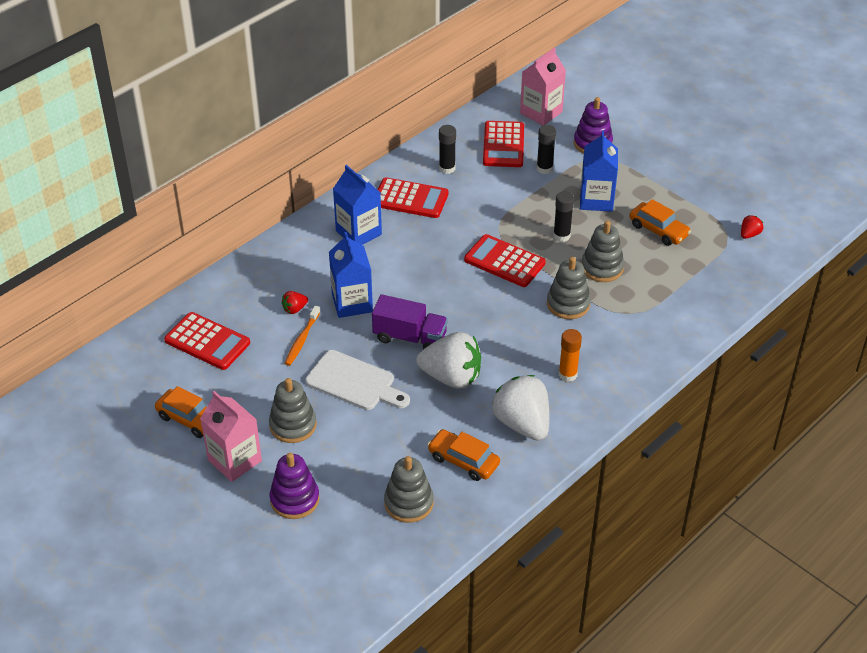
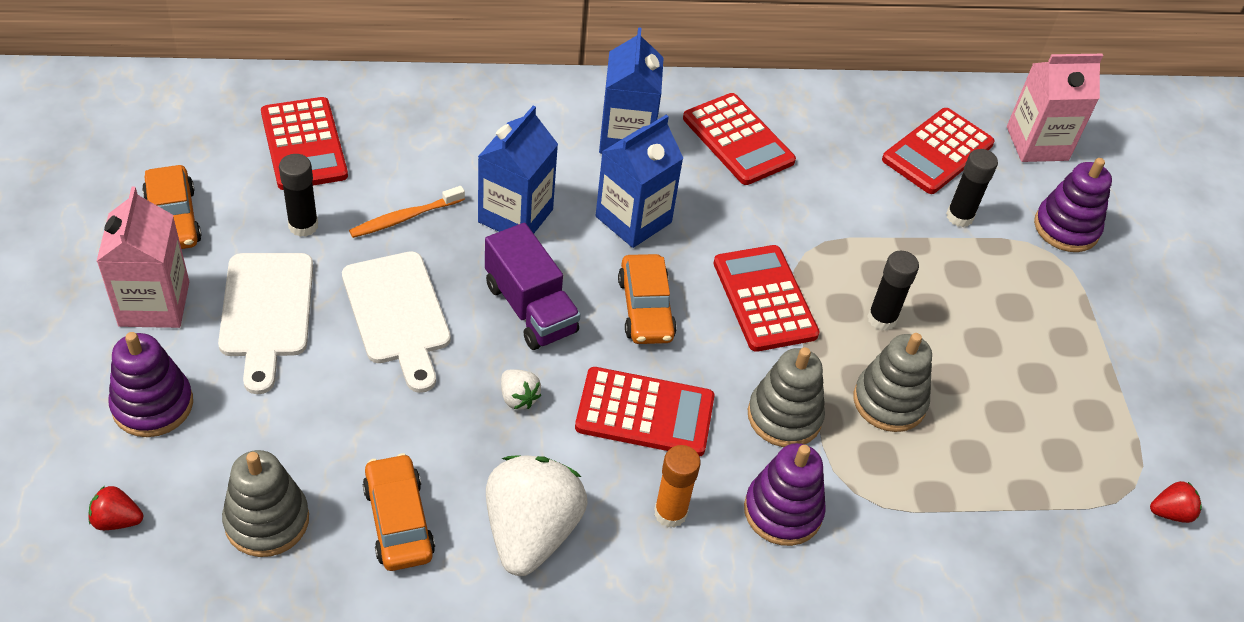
camera: 35 degrees right, 5 degrees up
grey stacking toy [269,378,317,443] -> white cutting board [218,253,313,394]
red strawberry [282,291,308,314] -> red strawberry moved to [89,486,143,530]
white strawberry [416,332,481,388] -> white strawberry [501,369,541,410], size x0.43
black glue stick [439,125,456,174] -> black glue stick moved to [279,154,318,237]
blue carton [580,131,618,212] -> blue carton moved to [596,115,683,248]
orange car [629,199,691,246] -> orange car moved to [618,254,677,344]
none -> red calculator [575,367,715,457]
none -> purple stacking toy [744,443,826,546]

